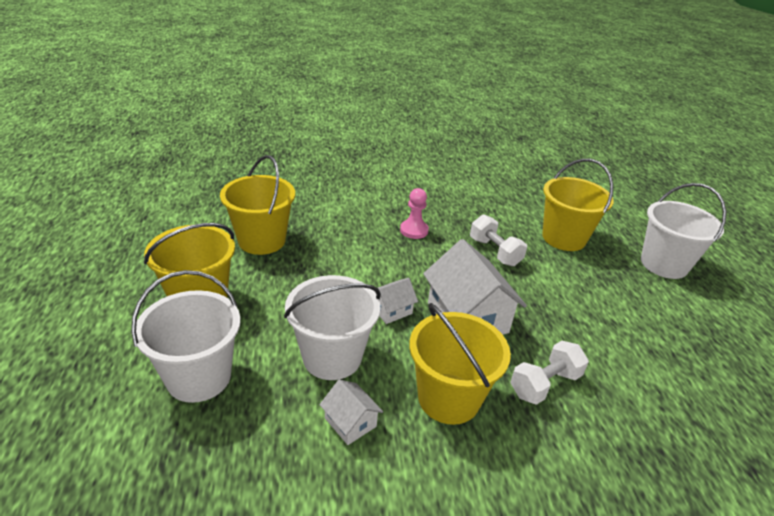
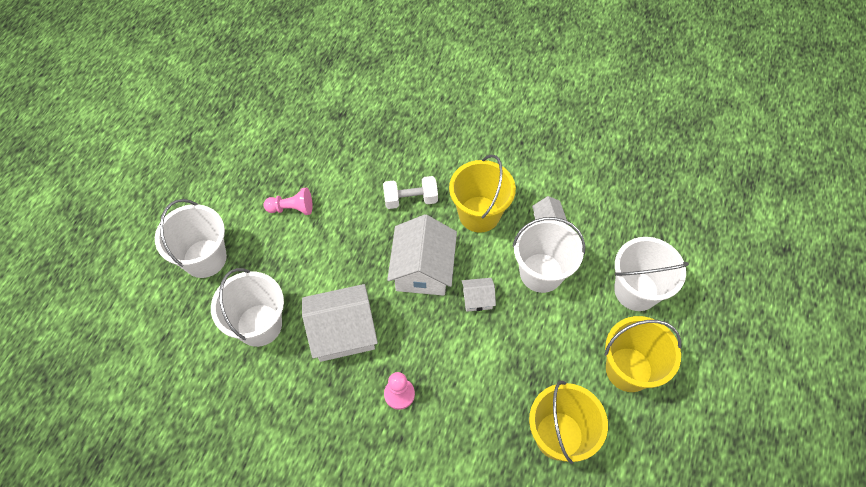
camera: 150 degrees left, 25 degrees up
white dumbbell [470,214,527,266] -> white house [302,284,378,362]
yellow bucket [542,159,614,251] -> white bucket [211,268,284,347]
none -> pink pawn [264,187,312,215]

